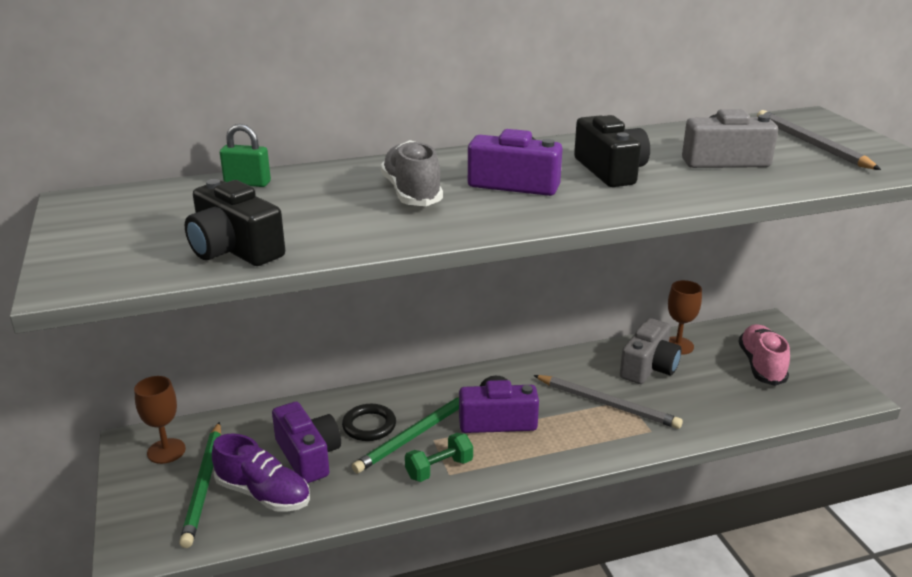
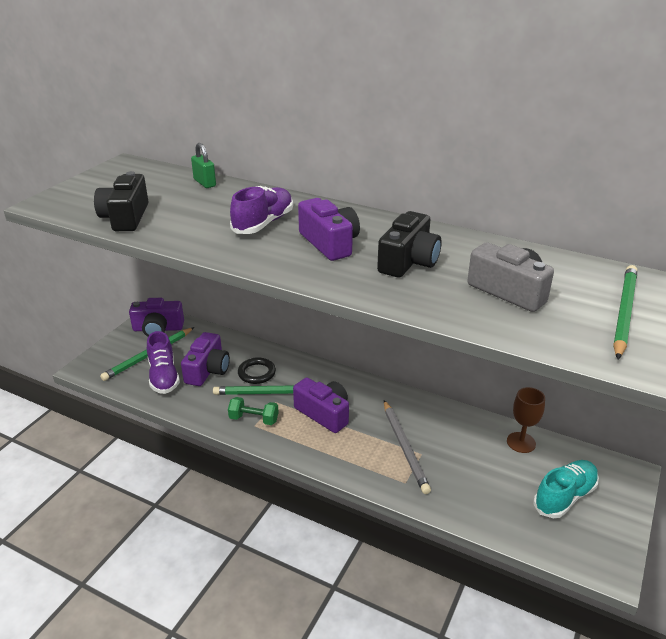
camera: 45 degrees right, 5 degrees up
brown goblet [134,376,186,464] -> purple camera [129,298,184,336]
grey shoe [381,140,443,206] -> purple shoe [230,186,293,234]
grey camera [620,318,681,384] -> none
pink shoe [738,324,790,386] -> turquoise shoe [533,460,599,518]
grey pencil [757,110,881,170] -> green pencil [613,265,637,359]

